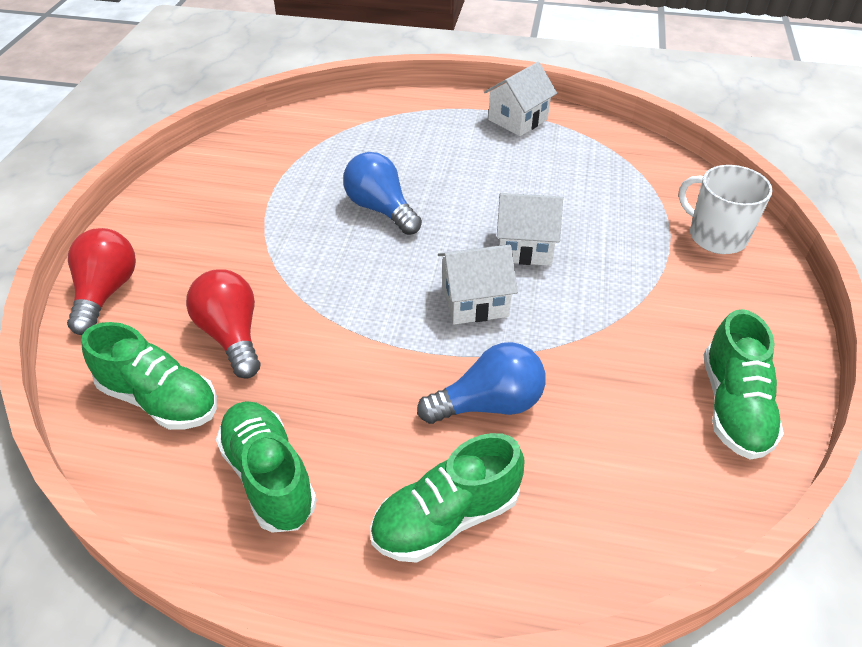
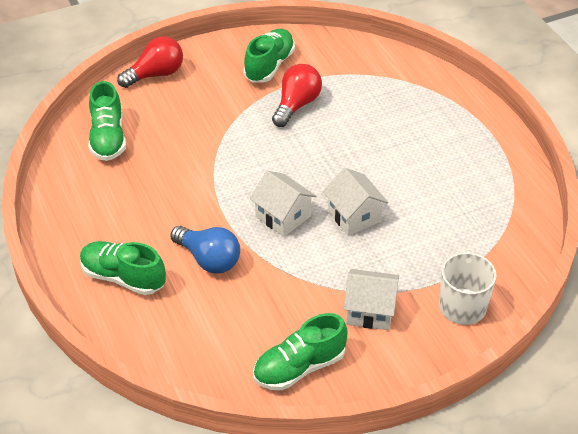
camera: 55 degrees right, 0 degrees up
red light bulb [186,269,260,379] -> red light bulb moved to [272,64,322,127]
green shoe [216,401,317,532] -> green shoe moved to [243,29,295,83]
blue light bulb [343,152,422,235] -> none
white house [484,62,557,136] -> white house moved to [344,269,399,330]

